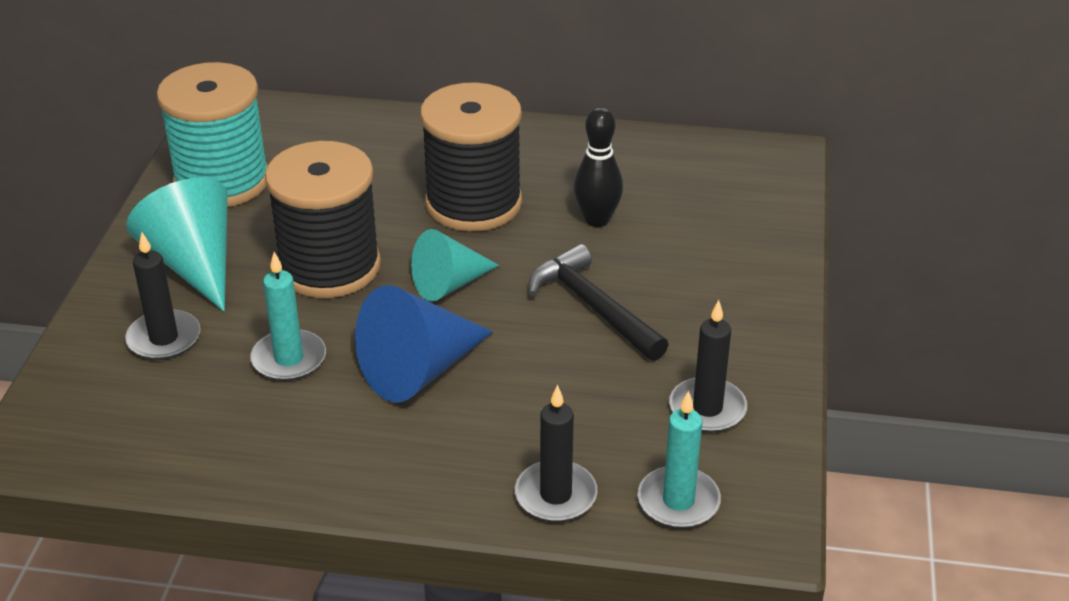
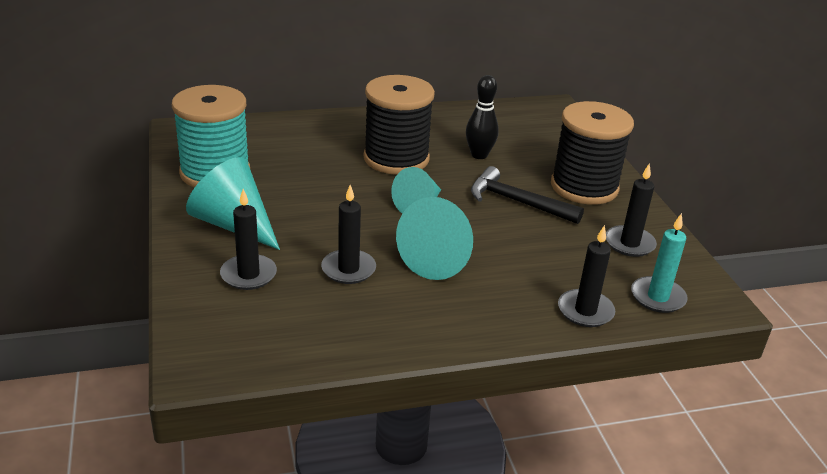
camera: 25 degrees left, 5 degrees down
turquoise candle [250,252,326,381] -> black candle [321,185,376,284]
black spool [265,141,381,298] -> black spool moved to [551,101,634,205]
blue cone [355,285,493,403] -> turquoise cone [396,197,473,280]

